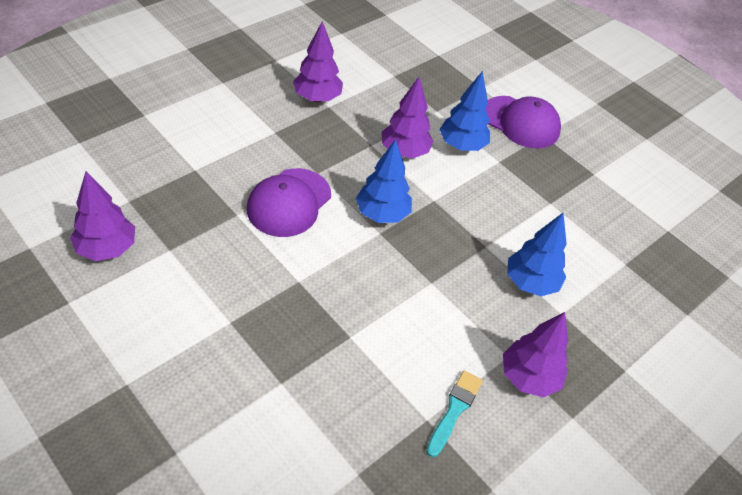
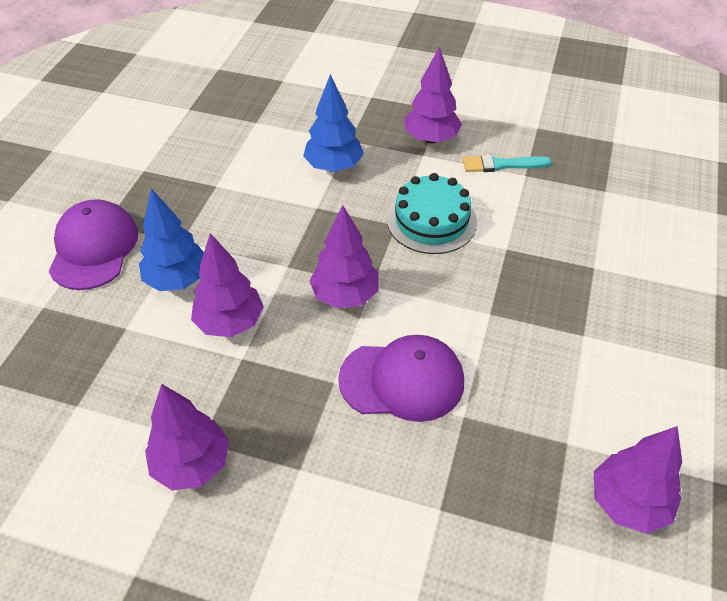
camera: 115 degrees left, 0 degrees up
blue tree [356,139,412,223] -> purple tree [309,205,379,309]
none -> turquoise cake [387,173,477,254]

